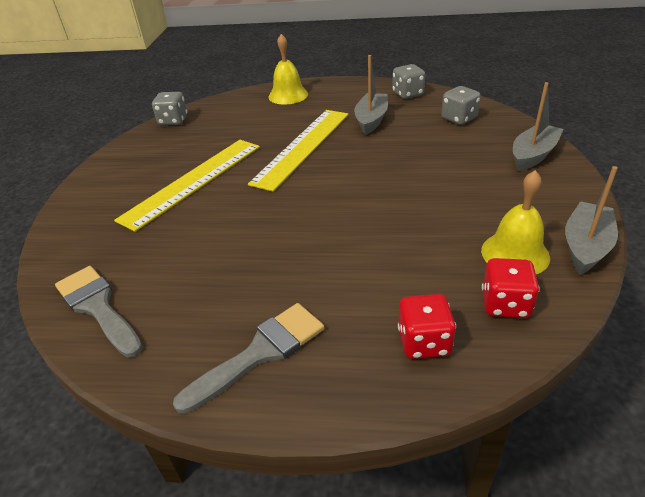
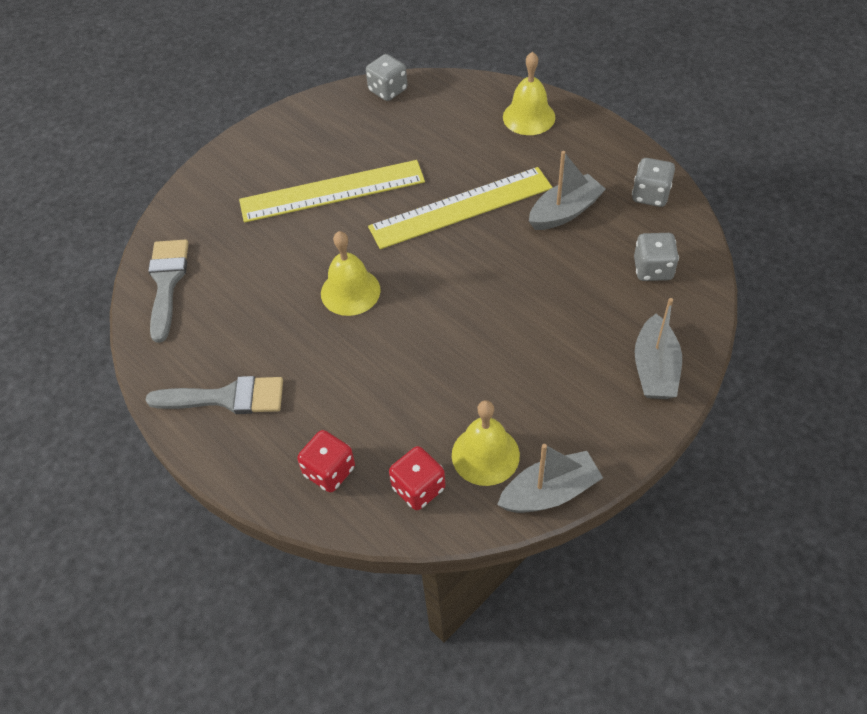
camera: 40 degrees right, 15 degrees up
grey boat [513,82,564,171] -> grey boat turned 105 degrees clockwise [634,298,682,399]
none -> yellow bell [321,231,381,316]

